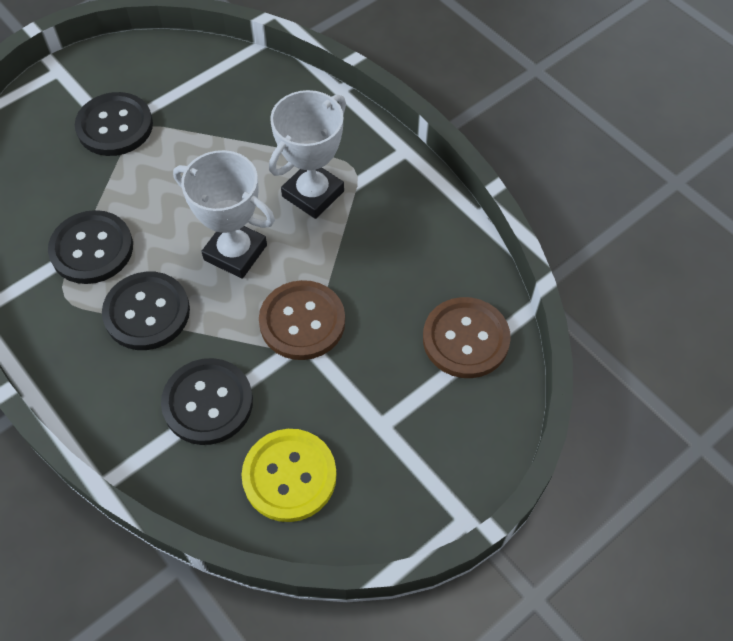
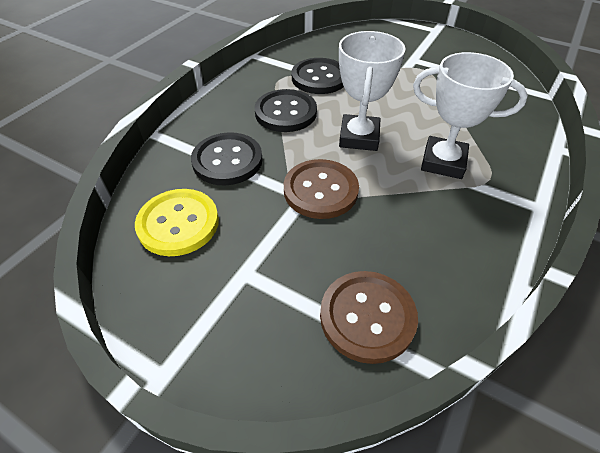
camera: 70 degrees right, 10 degrees down
black button [75,92,153,156] -> none

